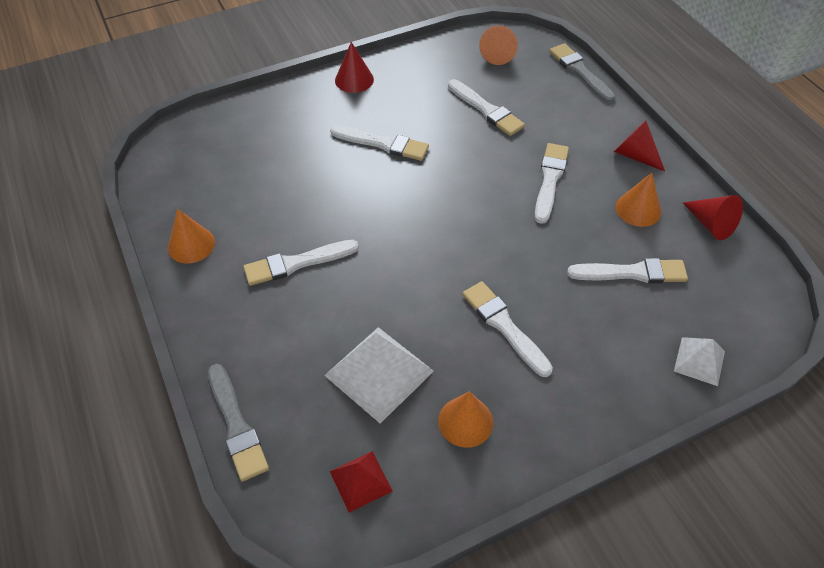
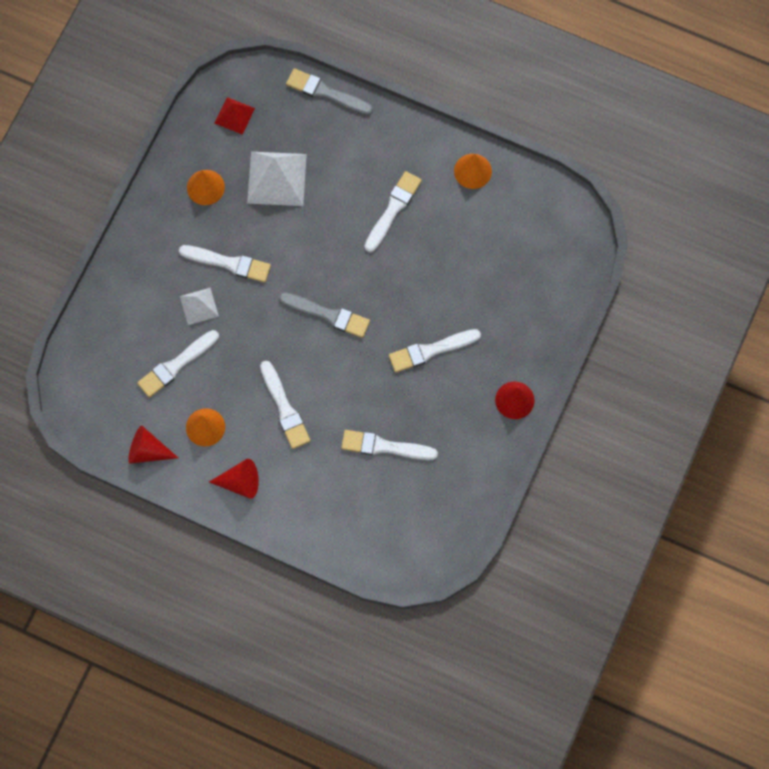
camera: 140 degrees right, 20 degrees up
orange cone [479,25,518,65] -> none
grey brush [549,43,616,103] -> grey brush moved to [279,292,370,338]
white pyramid [674,337,725,386] -> white pyramid moved to [180,288,219,325]

